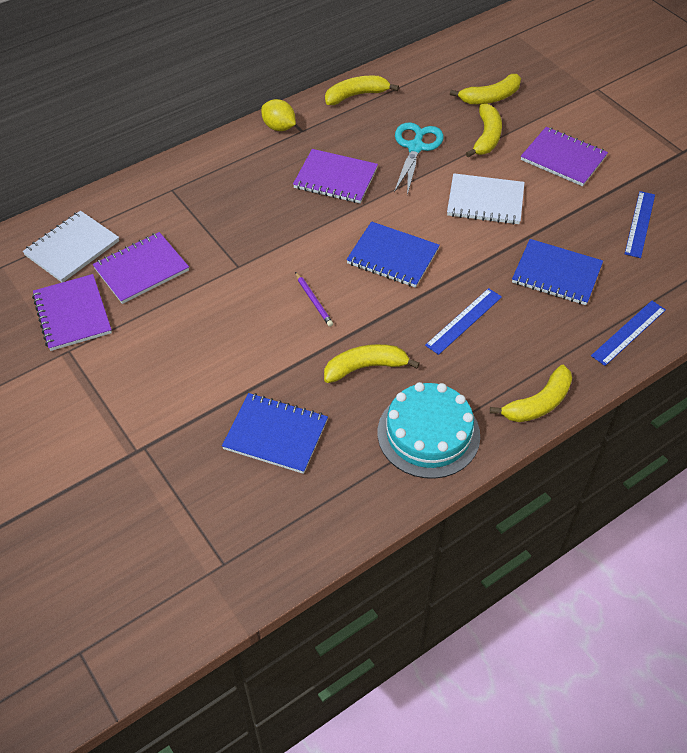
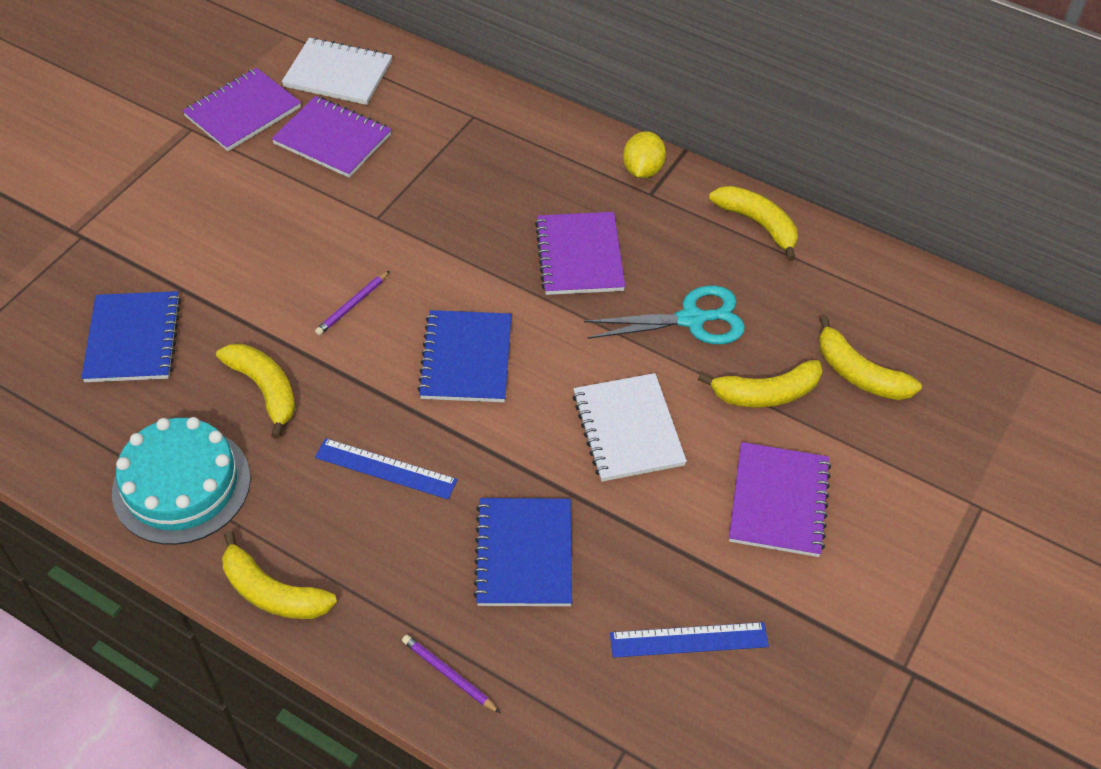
camera: 65 degrees right, 0 degrees up
blue ruler [591,301,666,366] -> purple pencil [402,635,500,713]

